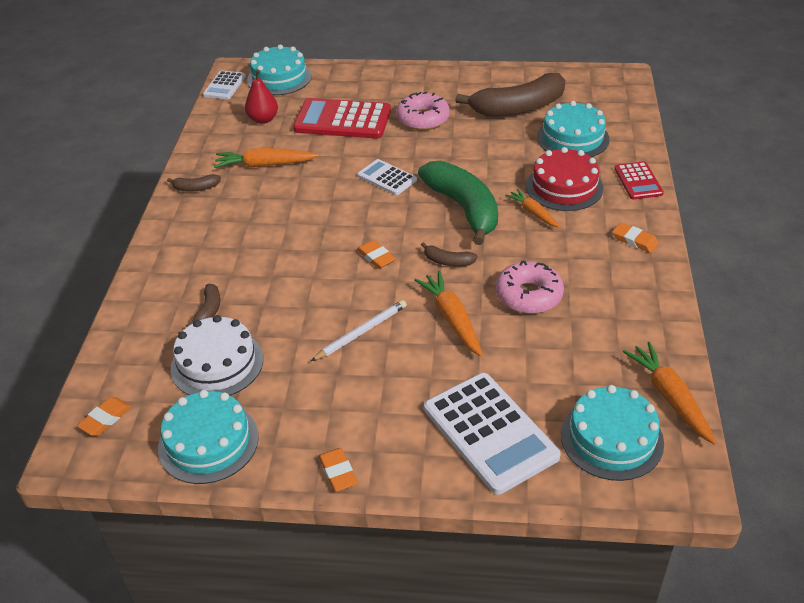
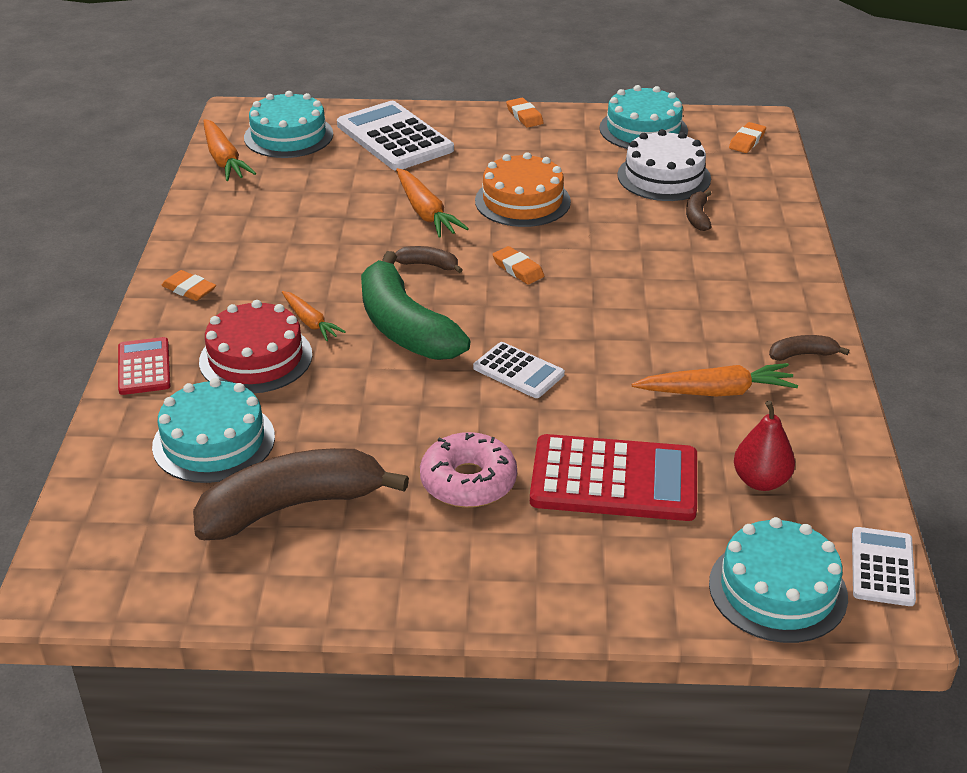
camera: 175 degrees right, 5 degrees down
white pencil [311,300,407,361] -> orange cake [475,152,571,227]
pink donut [496,260,564,314] -> none

